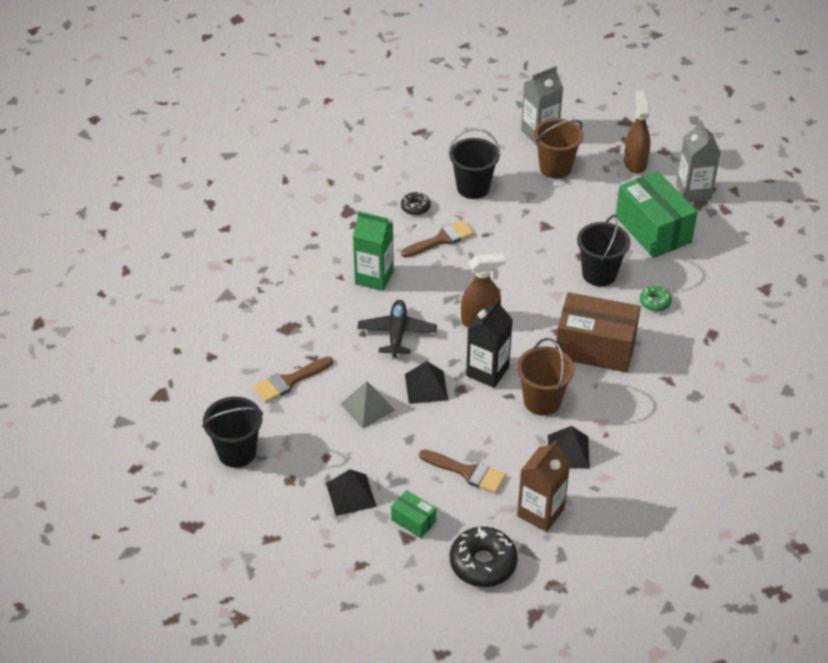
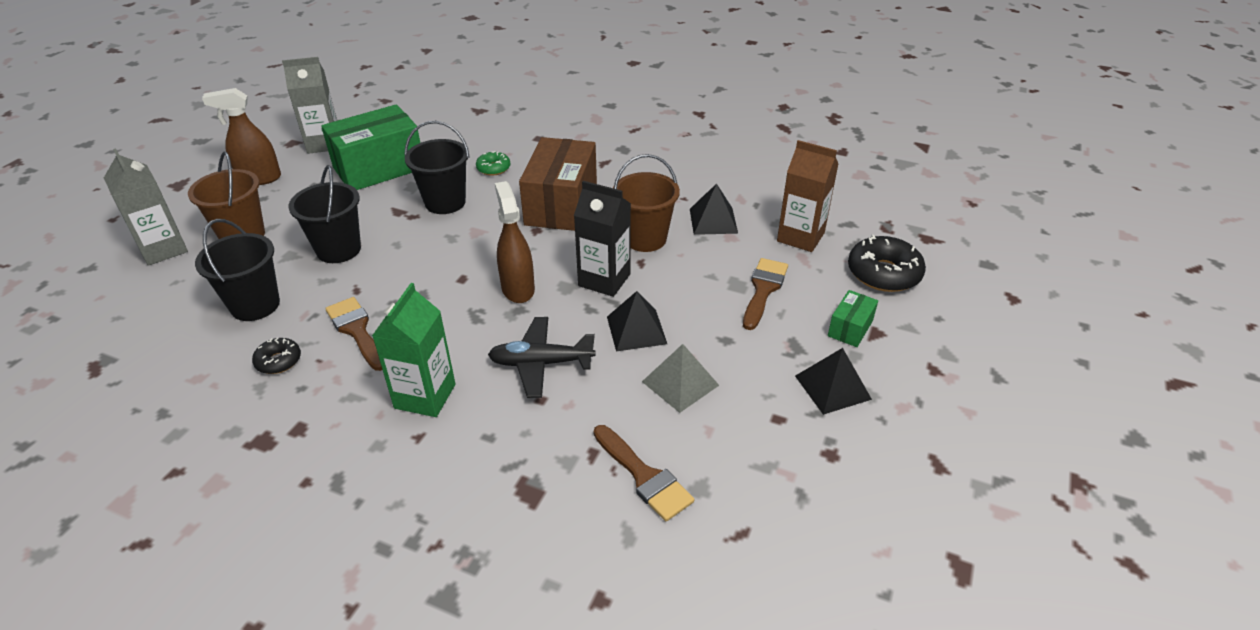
camera: 95 degrees left, 5 degrees down
black bucket [202,397,263,468] -> black bucket moved to [288,165,361,263]

